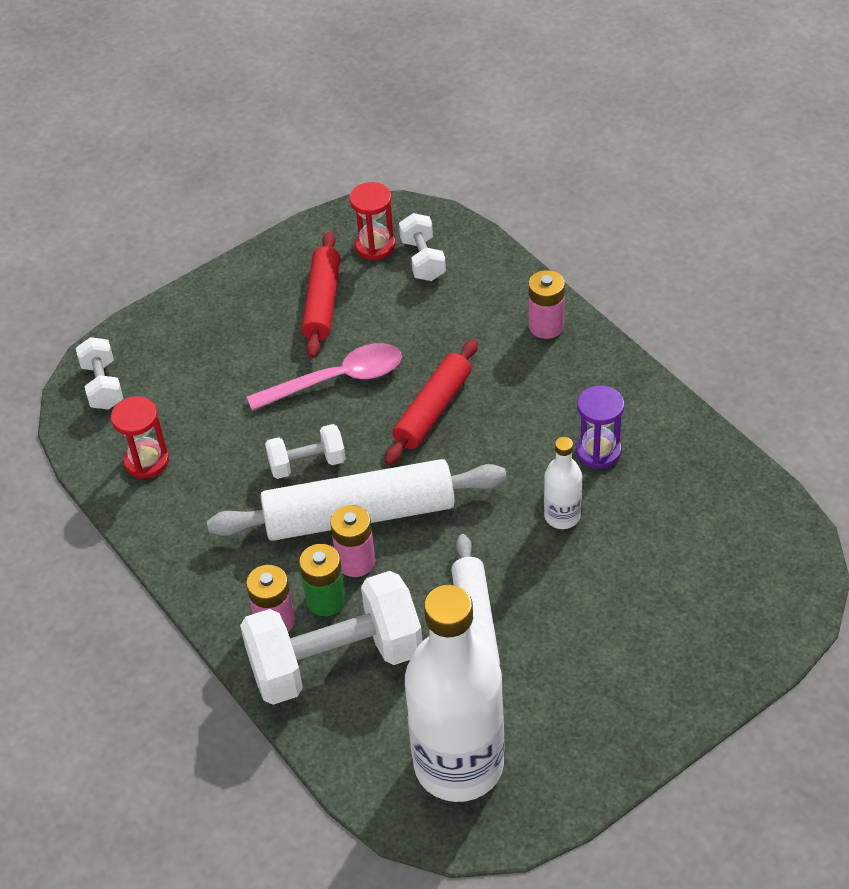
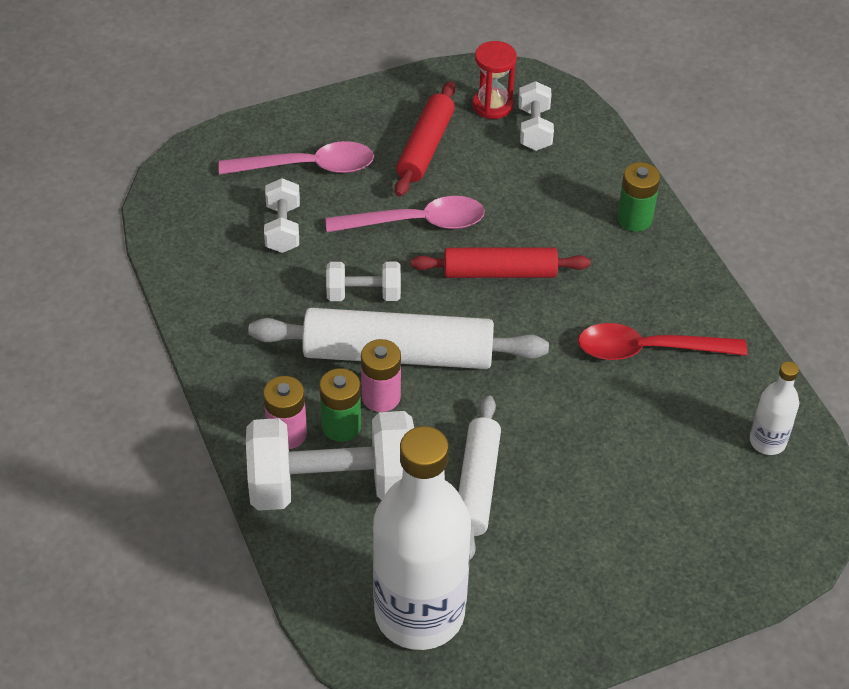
camera: 10 degrees right, 0 degrees up
white dumbbell [76,337,124,410] -> white dumbbell moved to [264,178,300,253]
red hourglass [111,396,169,479] -> none
red rolling pin [384,339,478,465] -> red rolling pin turned 45 degrees clockwise [411,247,590,278]
pink battery [529,270,565,339] -> green battery [617,162,660,232]
white bottle [544,437,582,529] -> white bottle moved to [750,361,799,455]
purple hourglass [576,385,624,469] -> red spoon [578,323,747,360]
none -> pink spoon [219,141,374,175]

